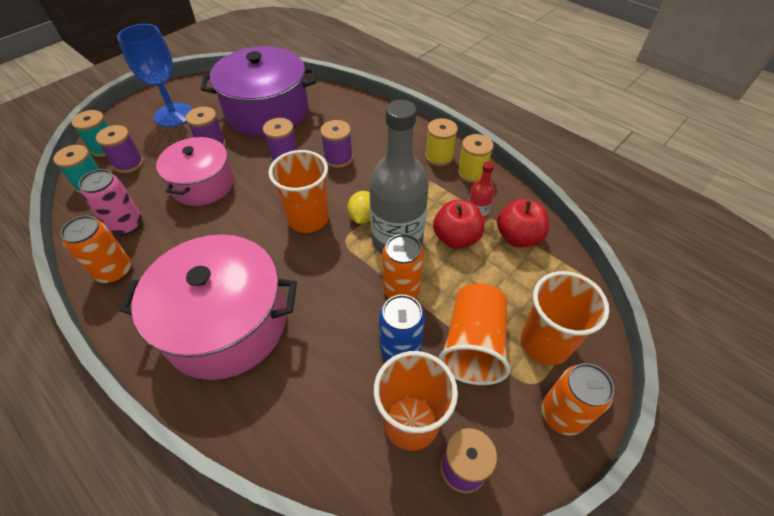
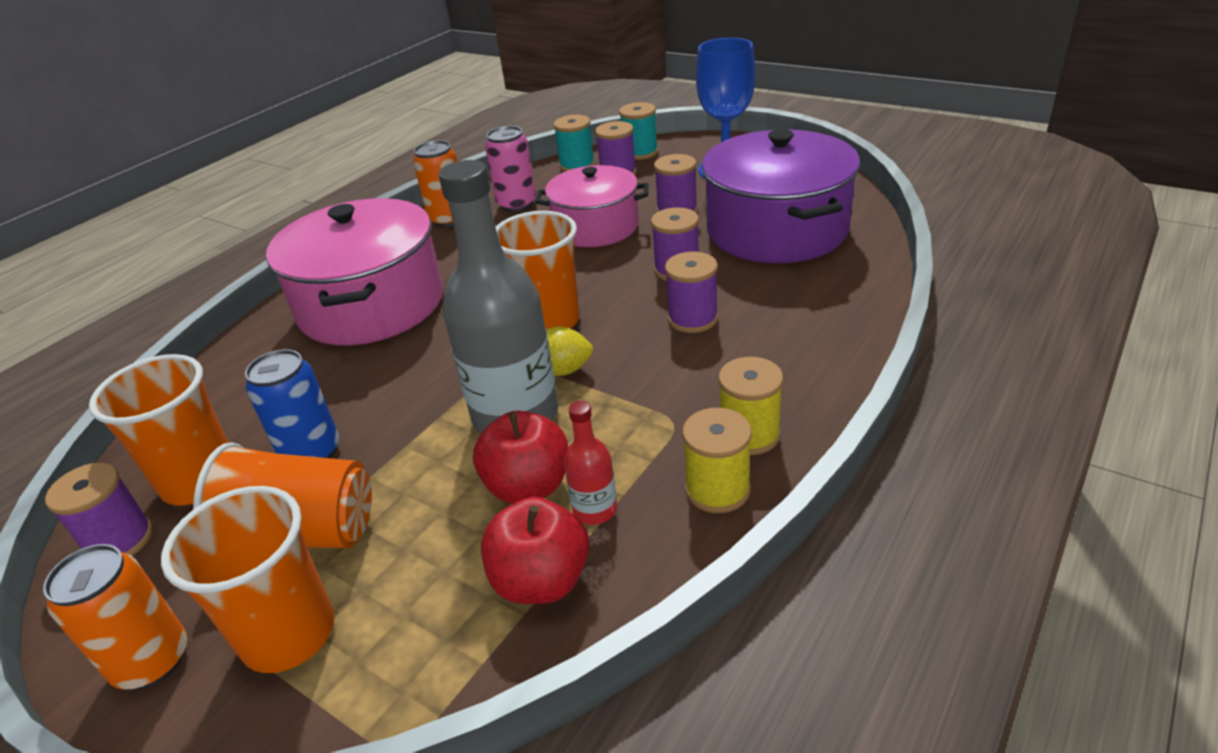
camera: 85 degrees right, 15 degrees down
orange can [382,234,424,298] -> none

